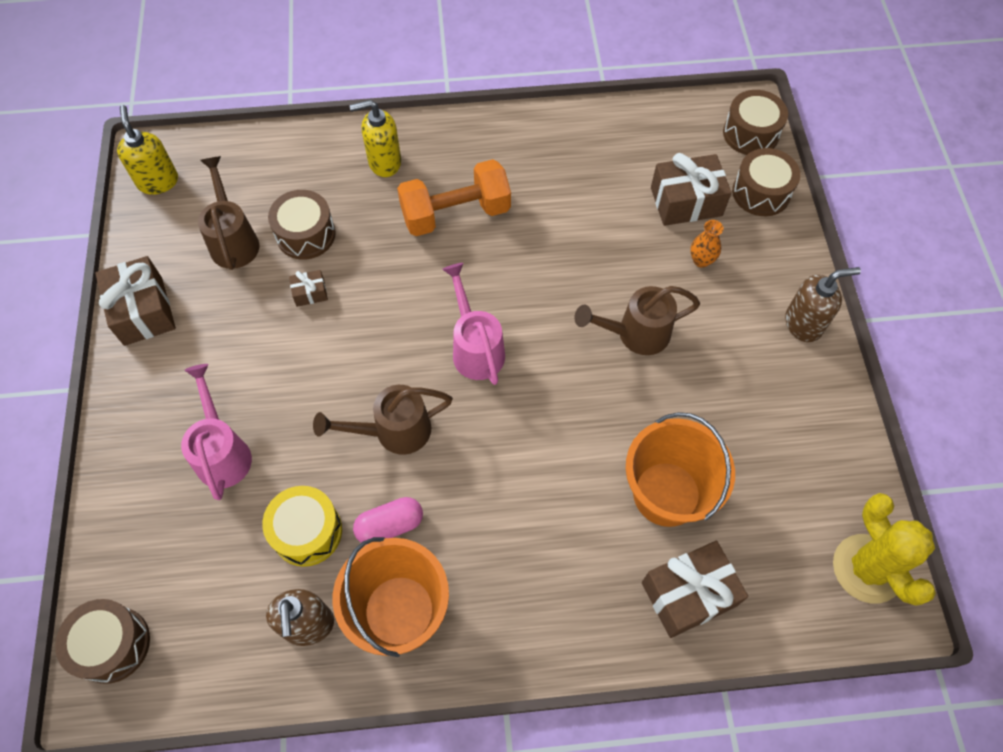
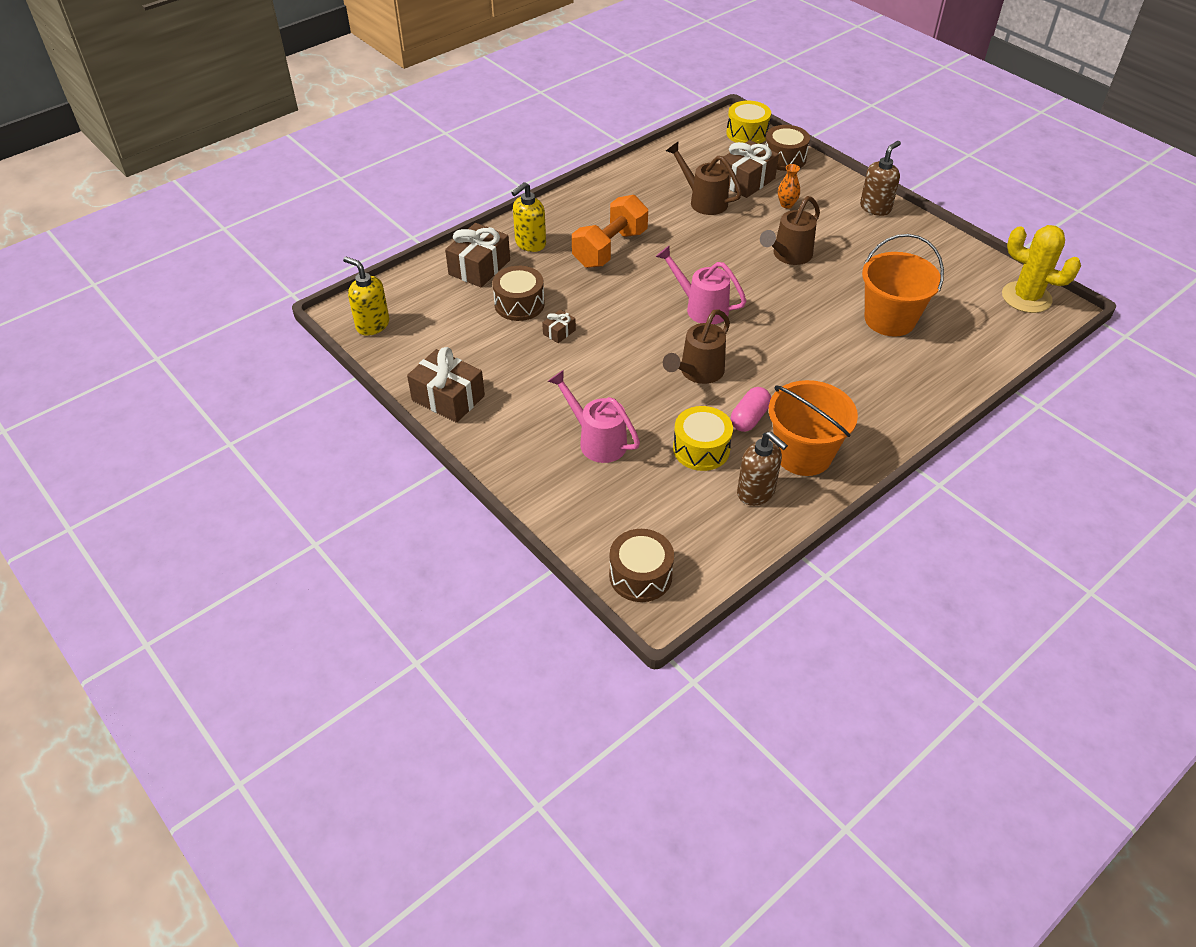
camera: 35 degrees left, 15 degrees down
brown watering can [198,156,259,270] -> brown watering can moved to [666,142,742,215]
brown gift [642,541,748,638] -> brown gift moved to [445,223,510,288]
brown drum [723,90,788,155] -> yellow drum [726,101,771,144]

